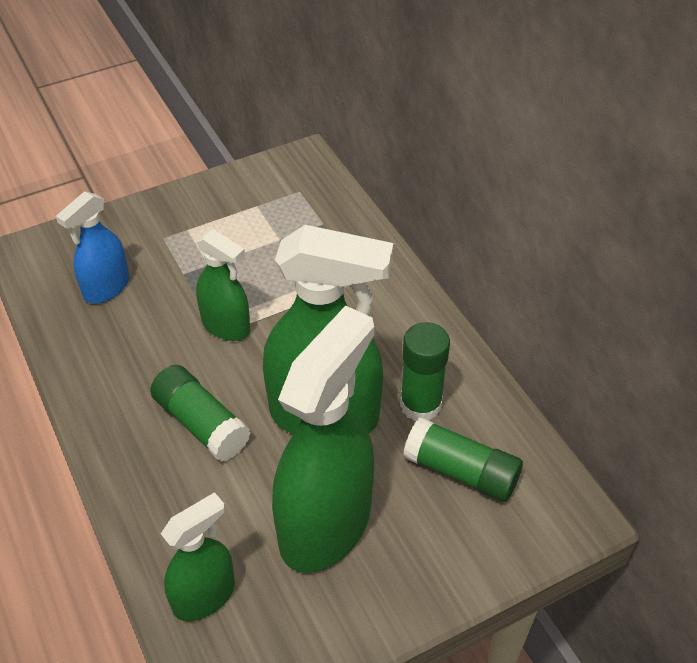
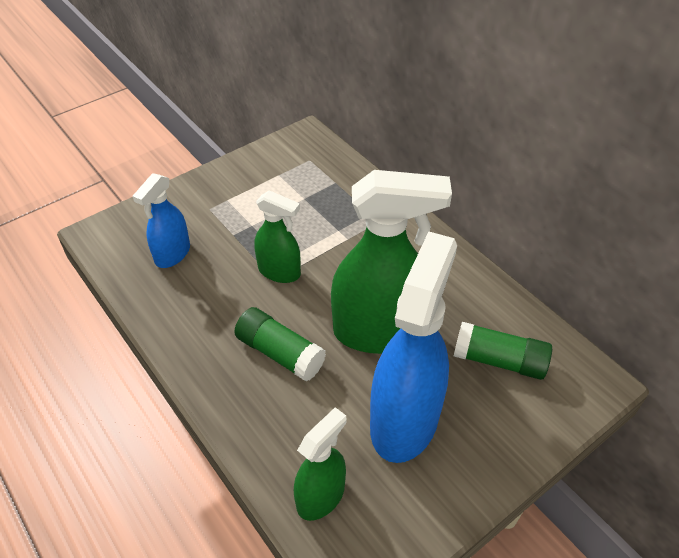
camera: 10 degrees left, 0 degrees up
green spray bottle [272,305,374,573] -> blue spray bottle [370,231,457,463]
green glue stick [400,322,450,421] -> none

